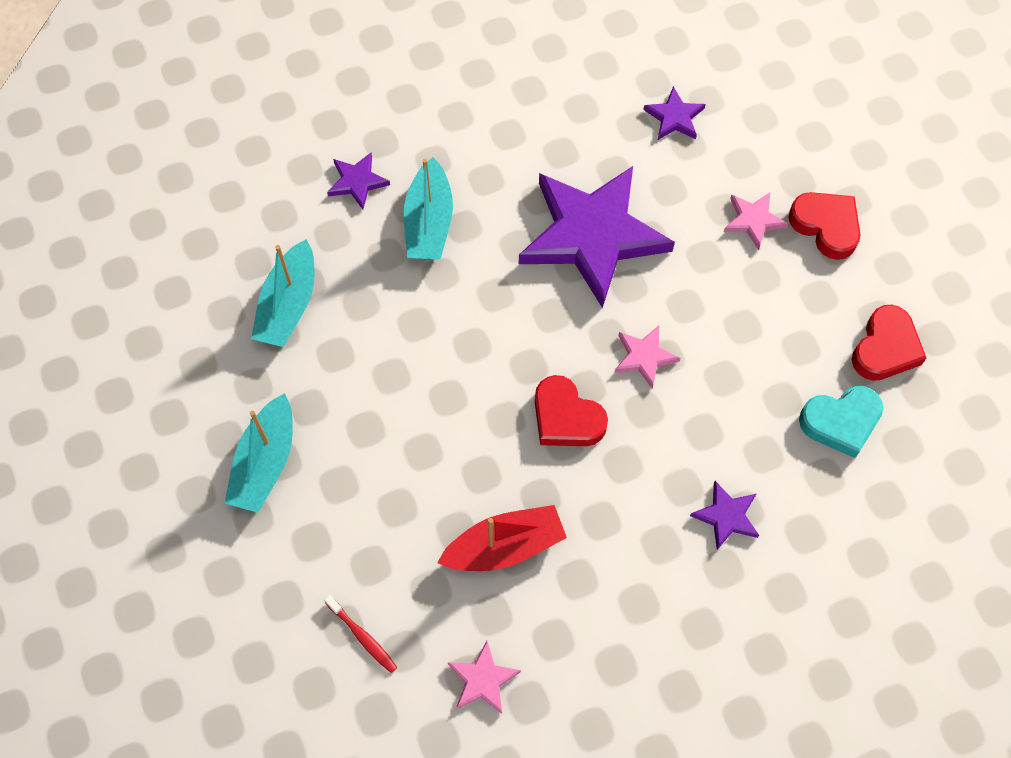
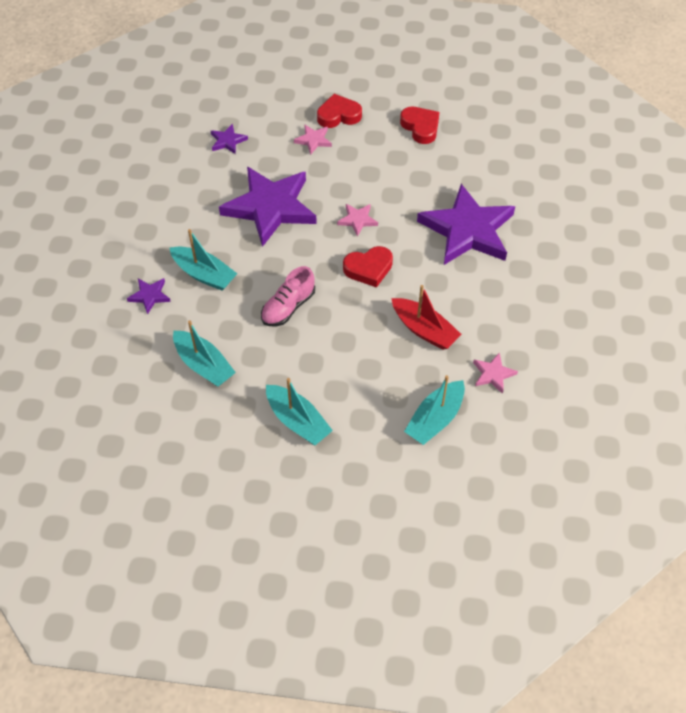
camera: 60 degrees left, 10 degrees down
red toothbrush [324,595,397,673] -> turquoise boat [404,375,465,445]
red boat [437,505,567,571] -> red boat turned 120 degrees clockwise [391,285,462,350]
purple star [690,481,759,550] -> purple star [417,184,515,265], size x2.40
turquoise heart [799,386,884,458] -> none
none -> pink shoe [261,266,315,326]

